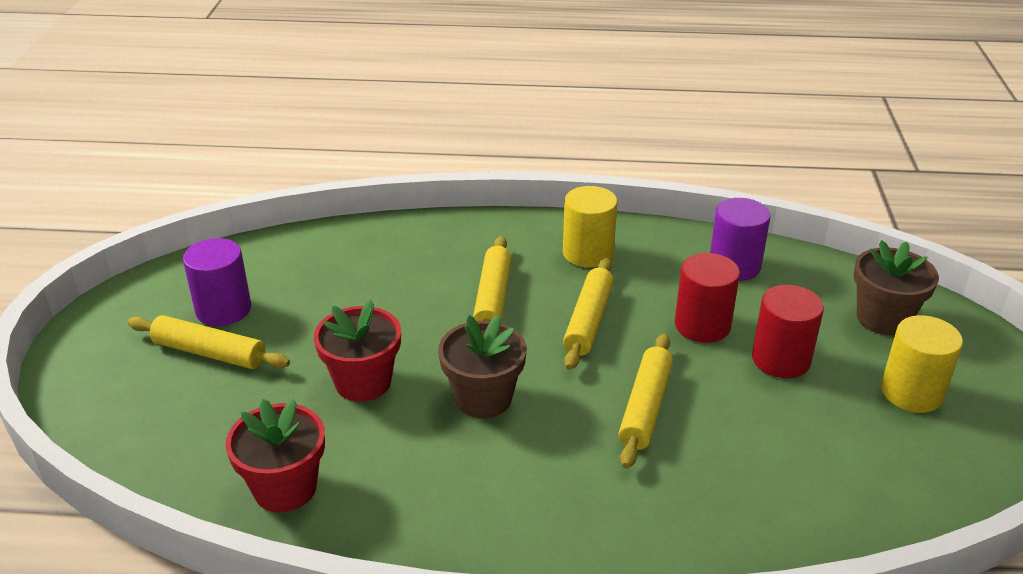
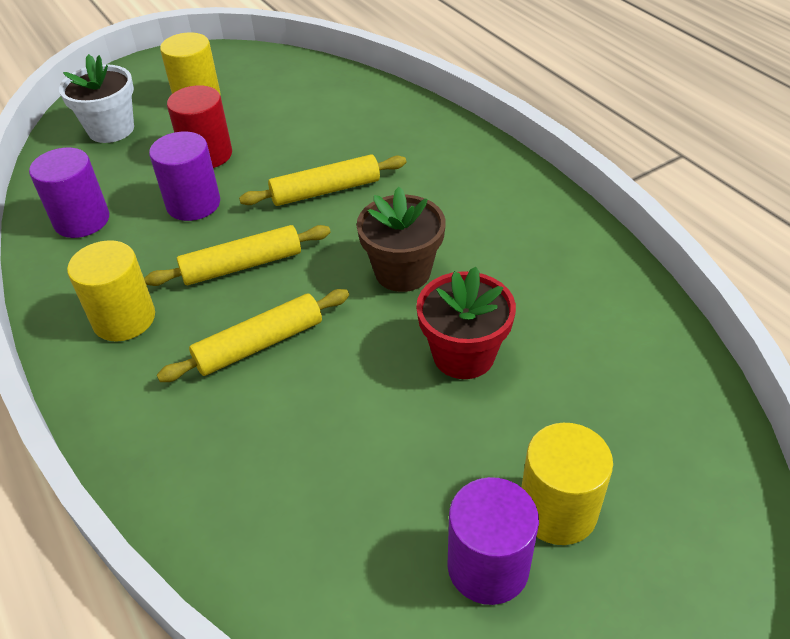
camera: 125 degrees left, 10 degrees up
yellow rolling pin [128,315,290,369] -> yellow cylinder [521,423,613,545]
red flower pot [225,399,325,512] -> none
red cylinder [675,253,740,343] -> purple cylinder [149,132,220,221]
brown flower pot [854,240,939,335] -> white flower pot [59,54,134,143]

